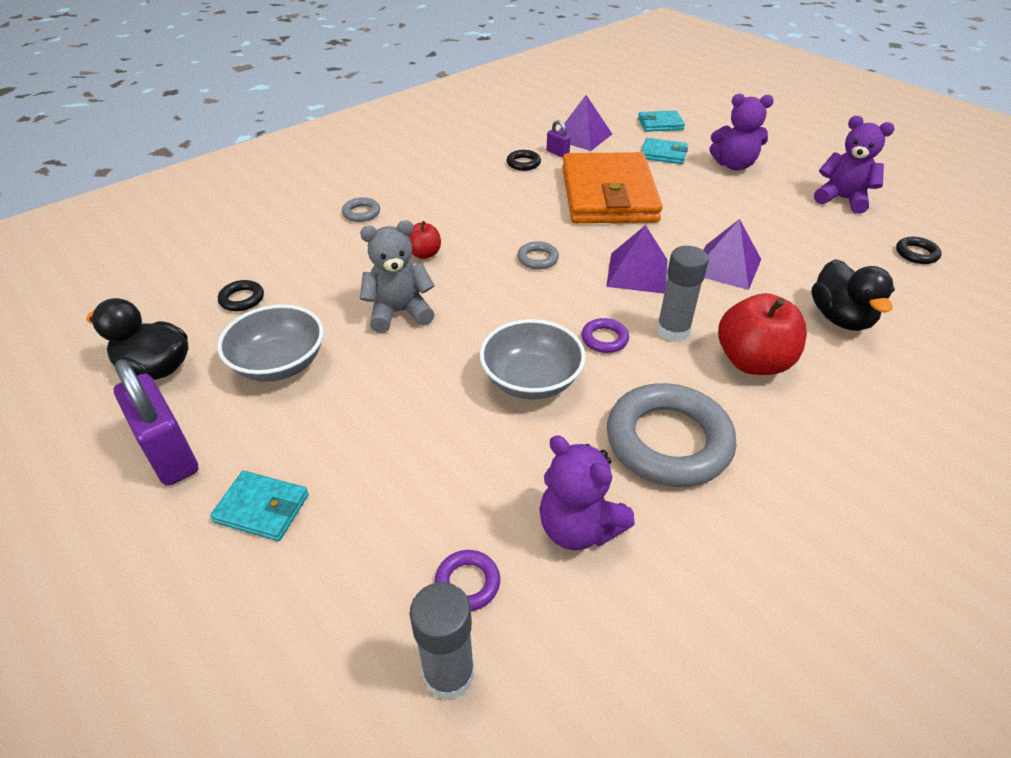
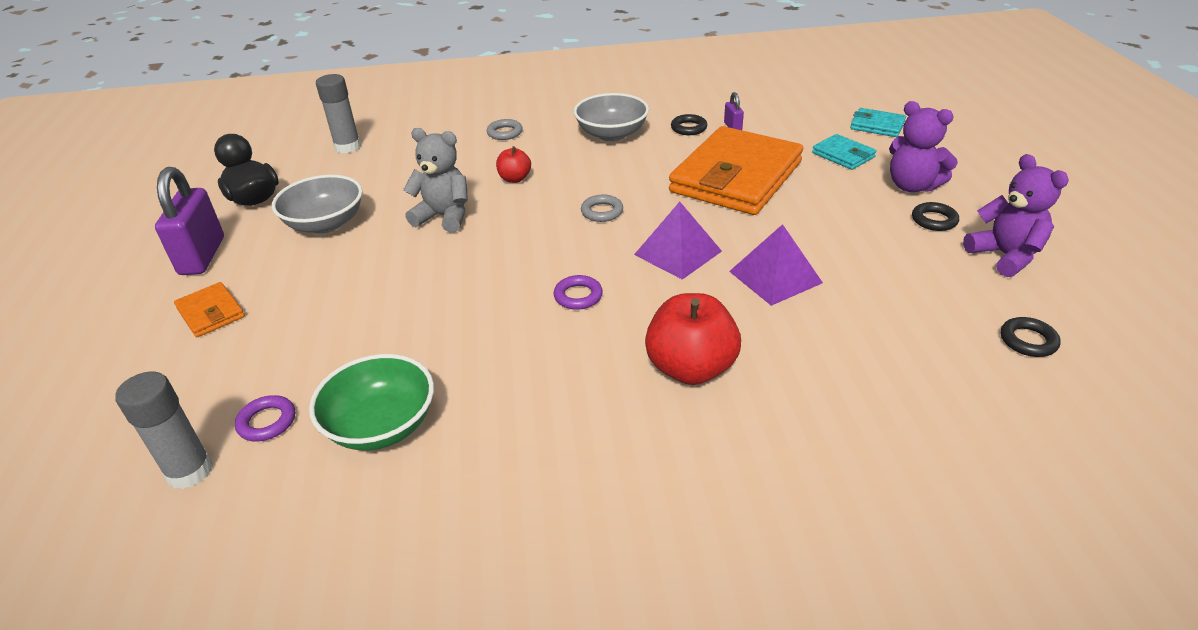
camera: 35 degrees right, 5 degrees down
turquoise wallet [210,471,309,541] -> orange wallet [174,282,245,337]
black ring [218,280,264,311] -> black ring moved to [912,202,959,231]
grey bowl [480,319,586,400] -> grey bowl moved to [574,93,649,141]
purple teddy bear [539,435,635,550] -> green bowl [309,354,434,450]
purple pyramid [559,95,612,151] -> none
grey ring [607,383,737,487] -> none
grey glue stick [656,246,709,342] -> grey glue stick moved to [316,74,361,153]
black duck [811,259,895,331] -> none

